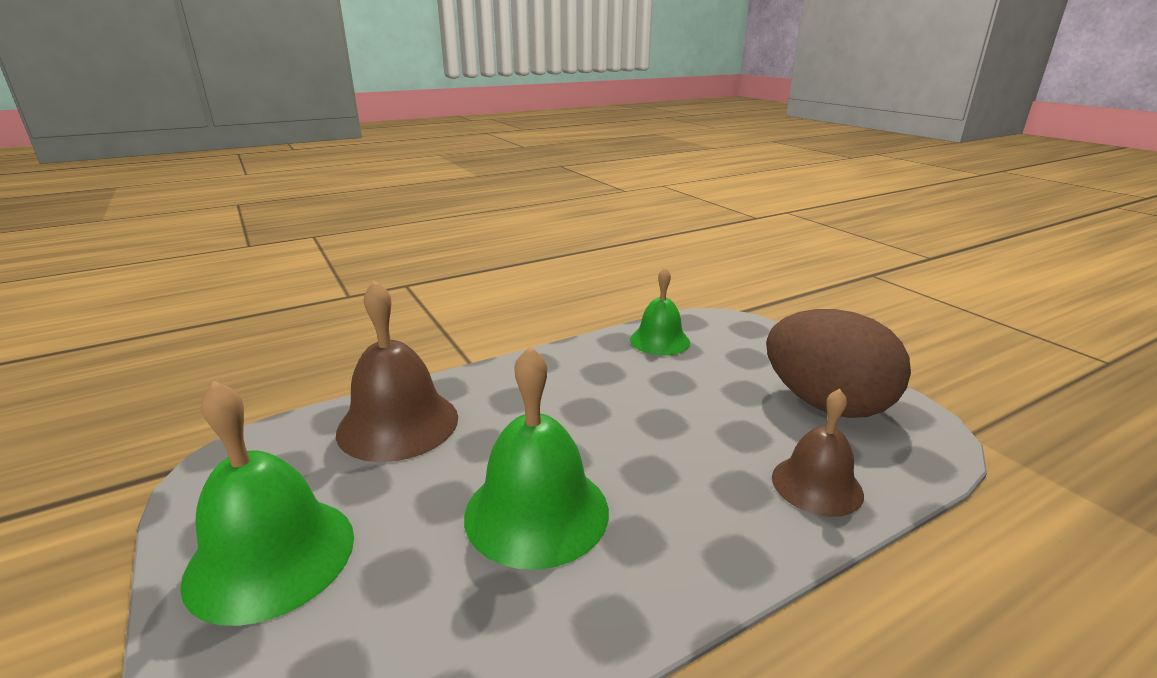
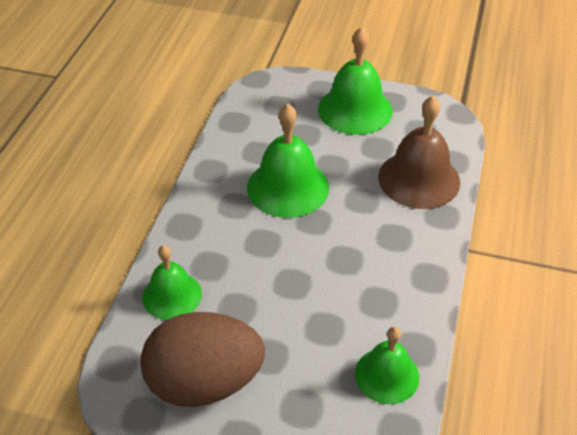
camera: 135 degrees right, 20 degrees up
brown bell [772,389,864,517] -> green bell [142,245,202,320]

